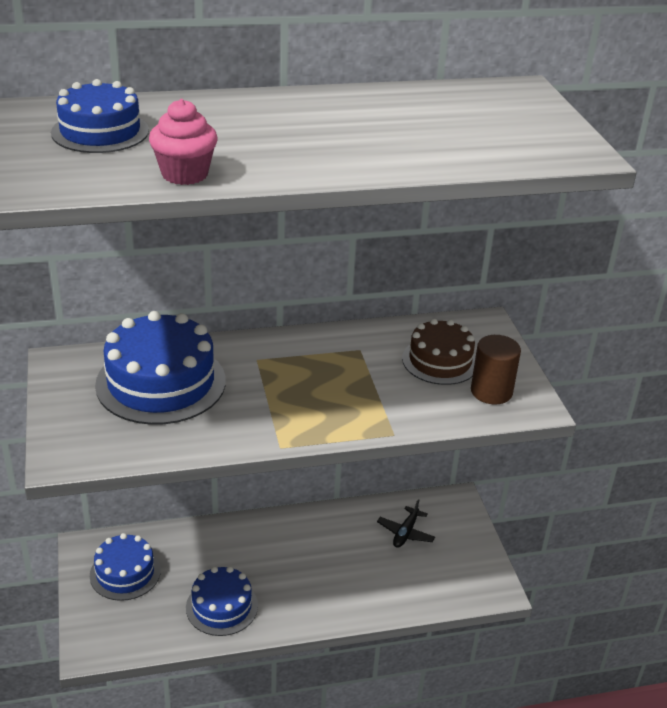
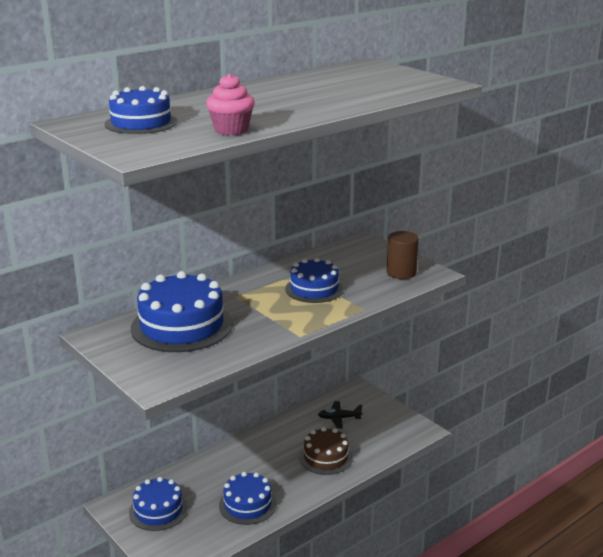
camera: 25 degrees left, 10 degrees down
black plane [377,499,435,548] -> black plane turned 90 degrees clockwise [318,401,362,429]
brown cake [402,319,476,385] -> brown cake moved to [299,427,353,475]
none -> blue cake [285,258,344,303]

